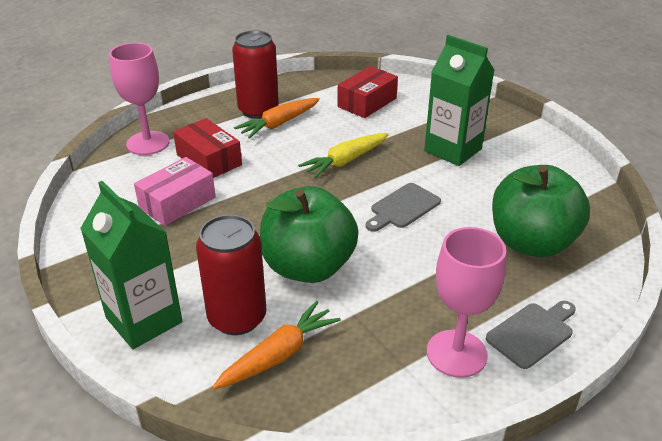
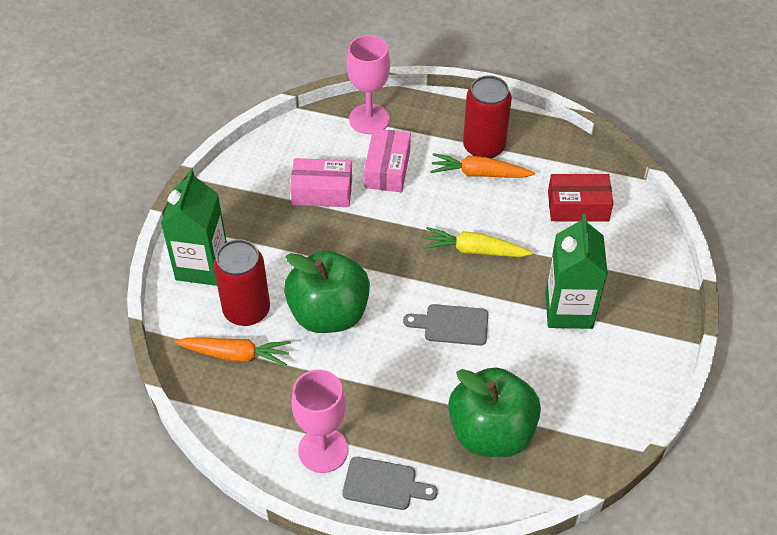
camera: 50 degrees right, 15 degrees up
red box [173,118,242,178] -> pink box [364,128,411,192]

